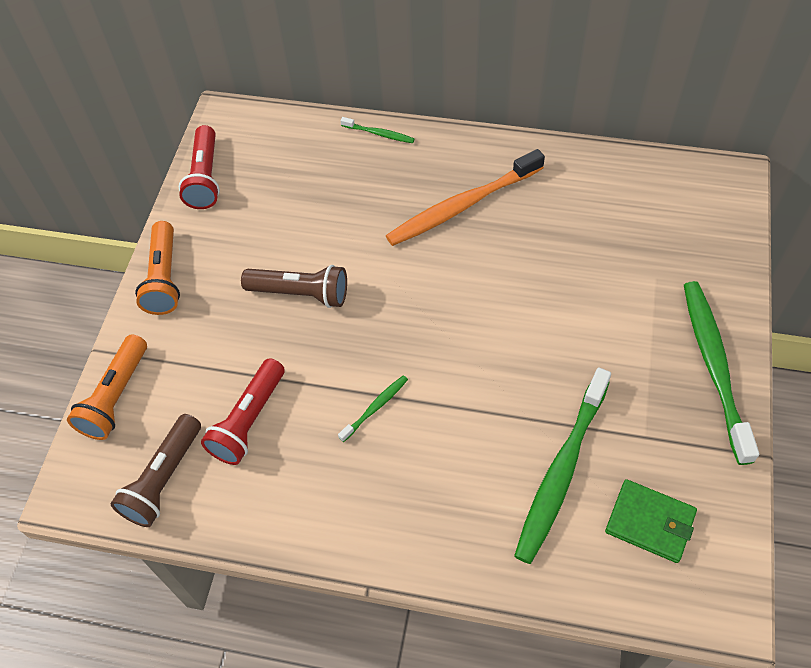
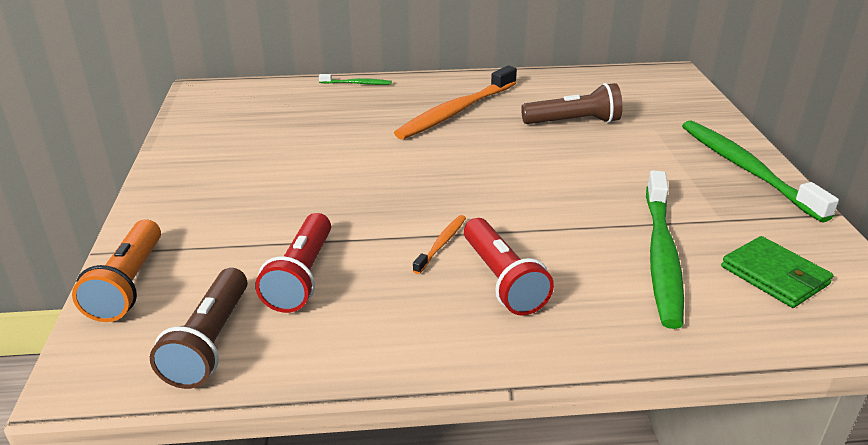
camera: 20 degrees left, 25 degrees down
orange flashlight [135,221,180,315] -> none
red flashlight [179,125,220,209] -> red flashlight moved to [464,218,554,315]
brown flashlight [241,265,347,308] -> brown flashlight moved to [521,83,623,124]
green toothbrush [338,375,408,442] -> orange toothbrush [413,215,466,274]
green wallet [605,479,697,563] -> green wallet turned 45 degrees clockwise [721,236,834,308]

